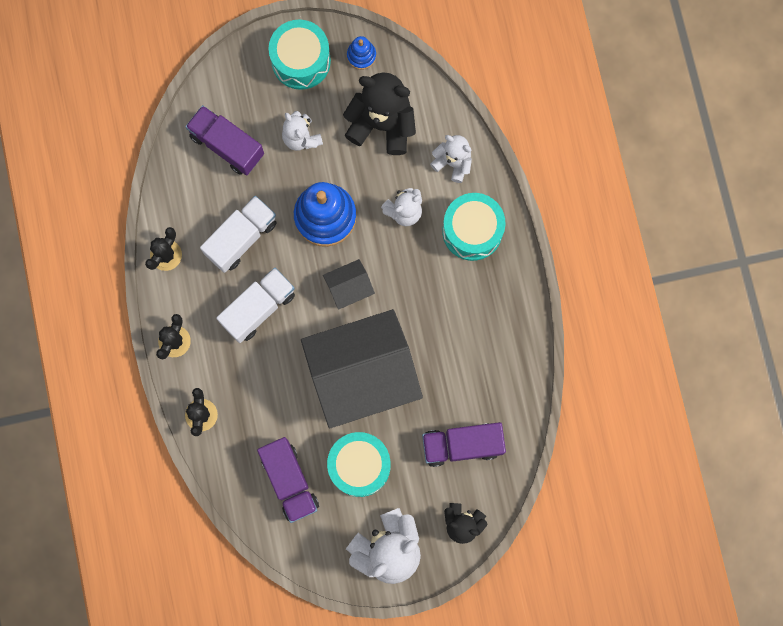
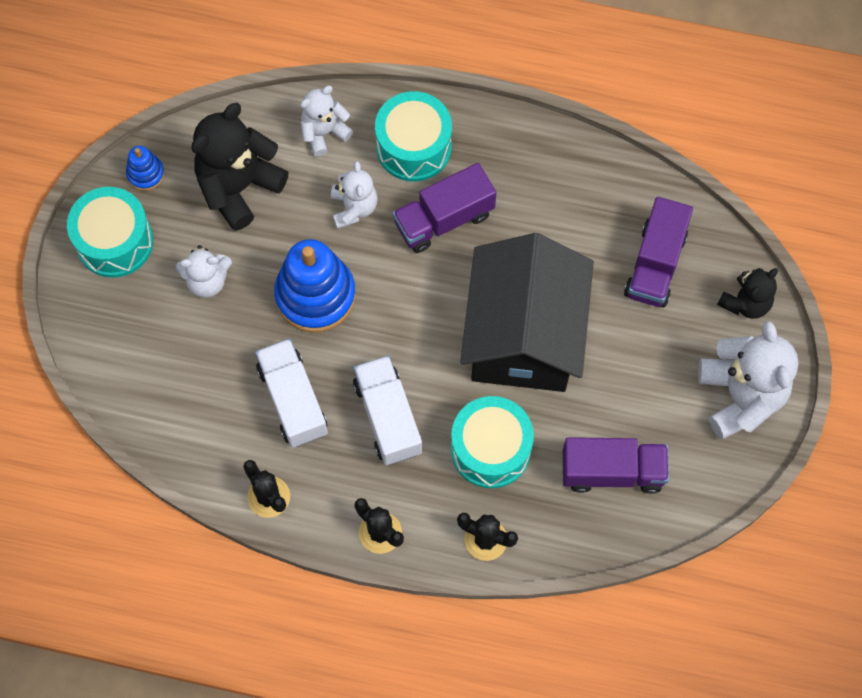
camera: 65 degrees left, 10 degrees down
purple truck [185,105,264,175] -> purple truck moved to [393,163,496,253]
black house [323,259,375,310] -> none
turquoise drum [327,432,391,497] -> turquoise drum moved to [451,396,534,488]

